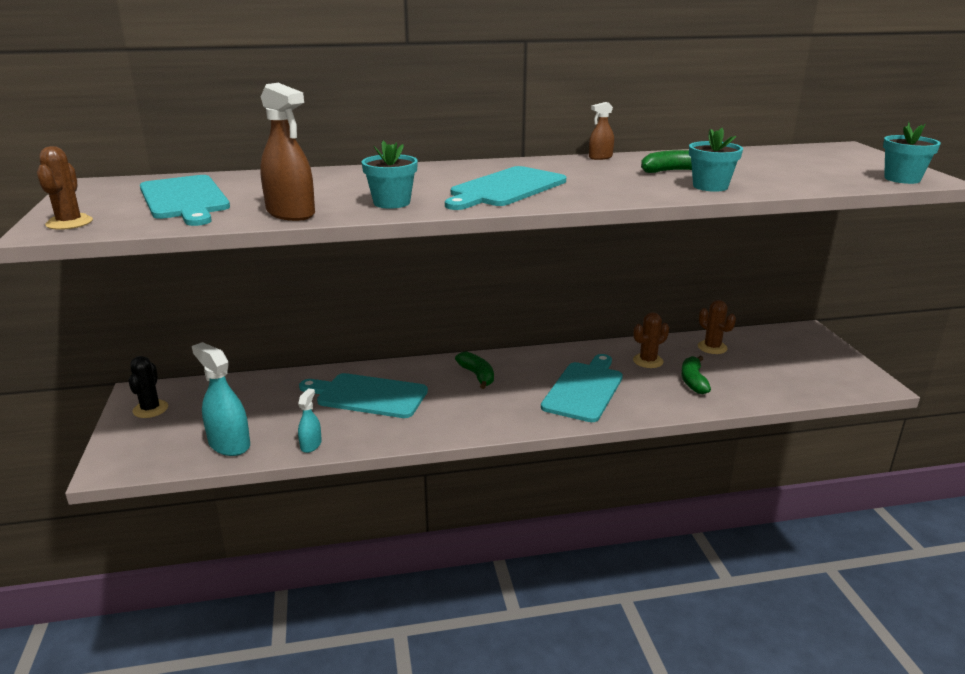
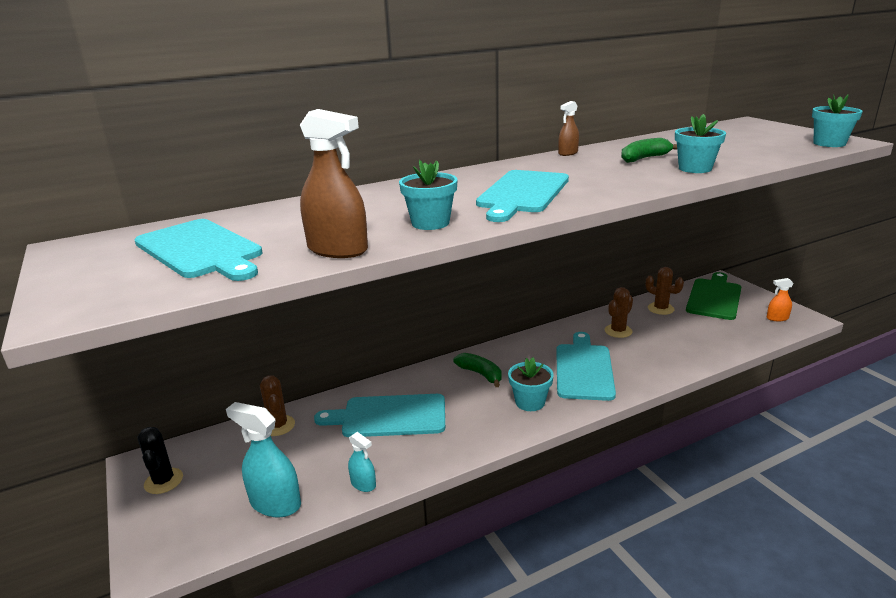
camera: 15 degrees left, 0 degrees up
brown cactus [37,146,93,230] -> brown cactus moved to [260,375,295,436]
turquoise spray bottle [298,388,322,453] -> turquoise spray bottle turned 135 degrees clockwise [348,432,376,492]
green banana [681,356,711,394] -> none
none -> turquoise flower pot [508,357,554,411]
none -> green cutting board [686,272,741,320]
none -> orange spray bottle [767,278,794,321]

